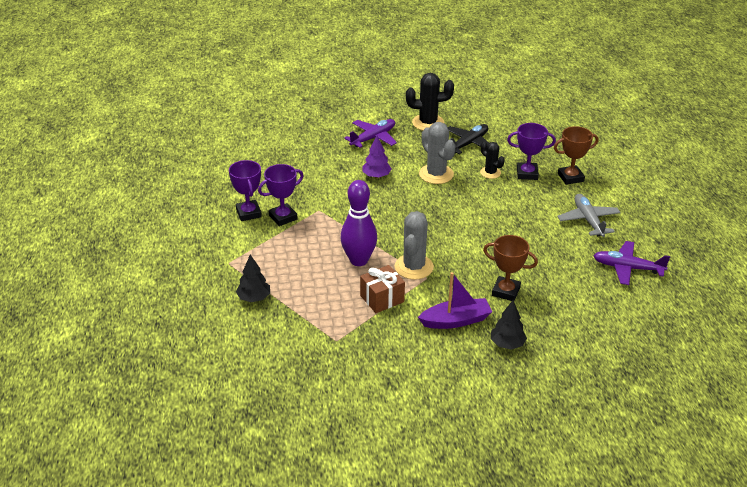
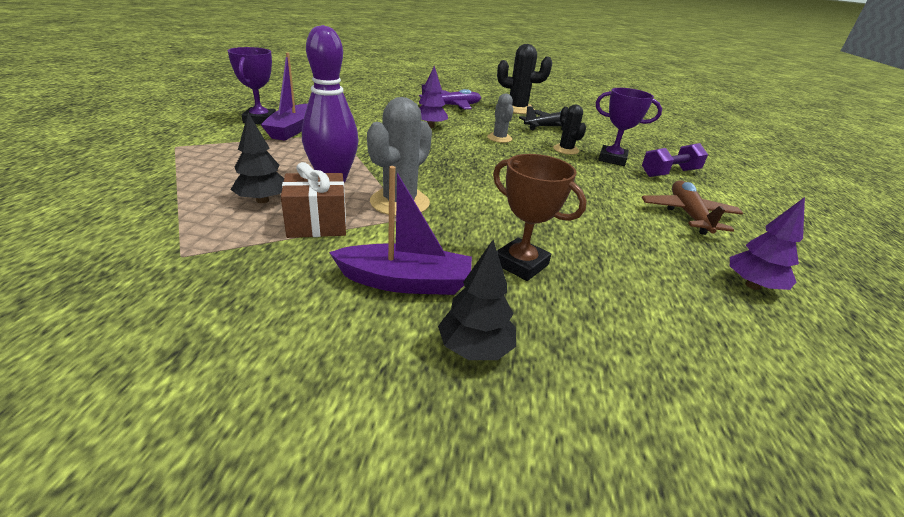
camera: 15 degrees right, 5 degrees down
black tree [236,255,270,302] -> black tree moved to [231,113,284,203]
purple trophy [258,164,304,226] -> purple boat [261,53,308,141]
grey cactus [419,122,456,184] -> grey cactus [487,94,513,143], size x0.60
brown trophy [554,126,599,185] -> purple dumbbell [642,143,708,177]
grey plane [557,194,621,237] -> brown plane [642,180,743,235]
purple plane [593,241,670,285] -> purple tree [730,197,805,290]

